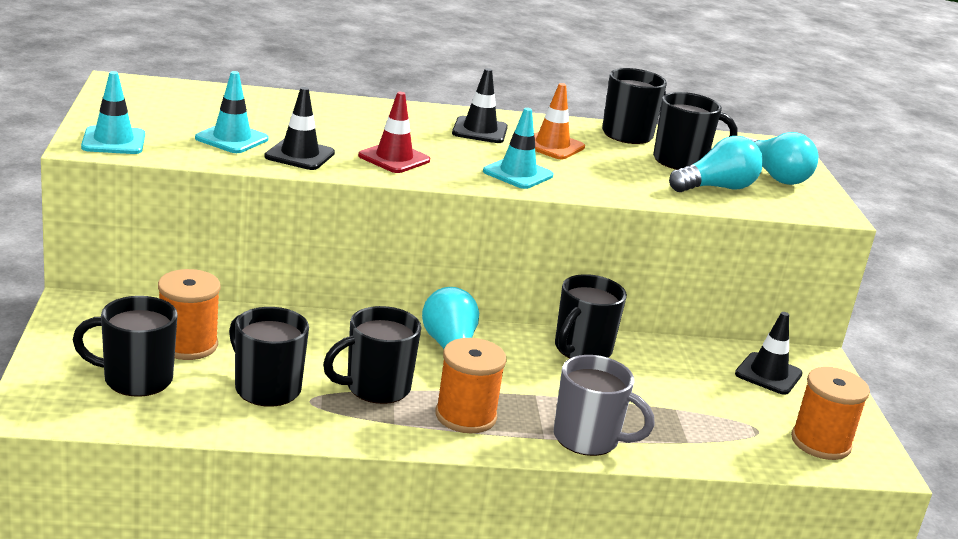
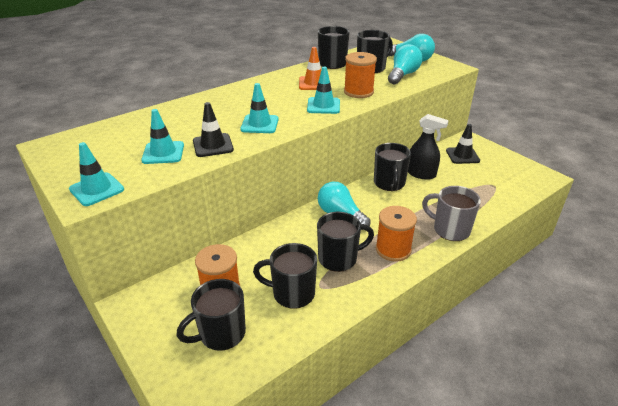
camera: 30 degrees left, 10 degrees up
black mug [323,306,422,404] -> black mug turned 135 degrees counterclockwise [317,212,374,272]
red traffic cone [358,92,430,173] -> turquoise traffic cone [241,83,279,133]
black traffic cone [452,68,508,143] -> none
grey mug [554,355,655,456] -> grey mug turned 135 degrees counterclockwise [422,186,481,241]
orange spool [791,367,870,460] -> orange spool moved to [344,52,377,98]
none -> black spray bottle [408,114,449,180]

